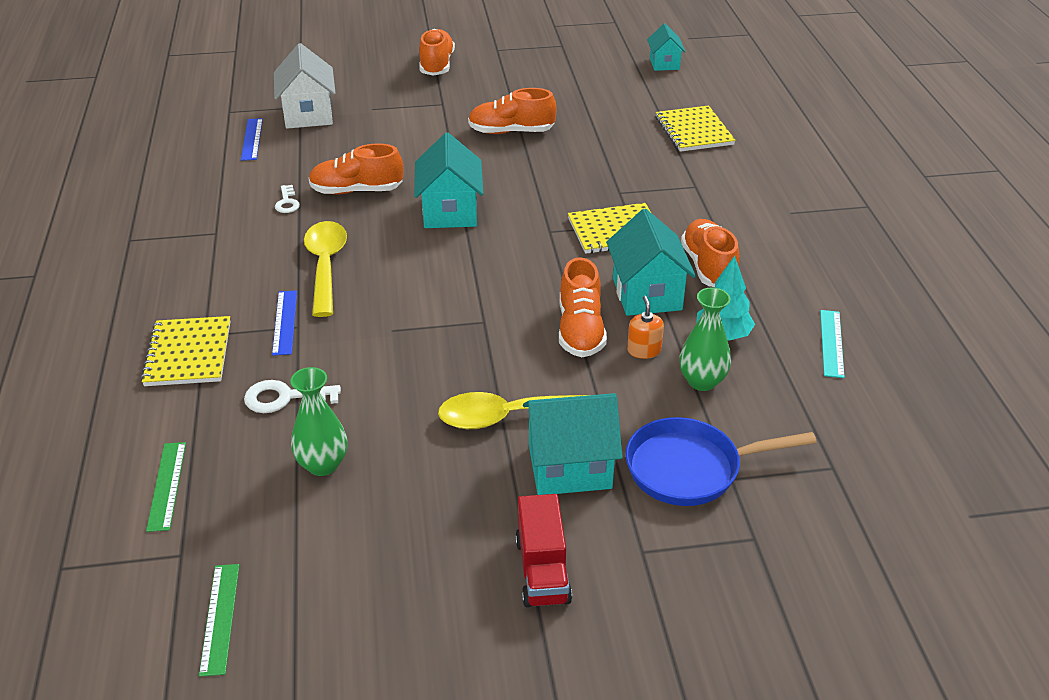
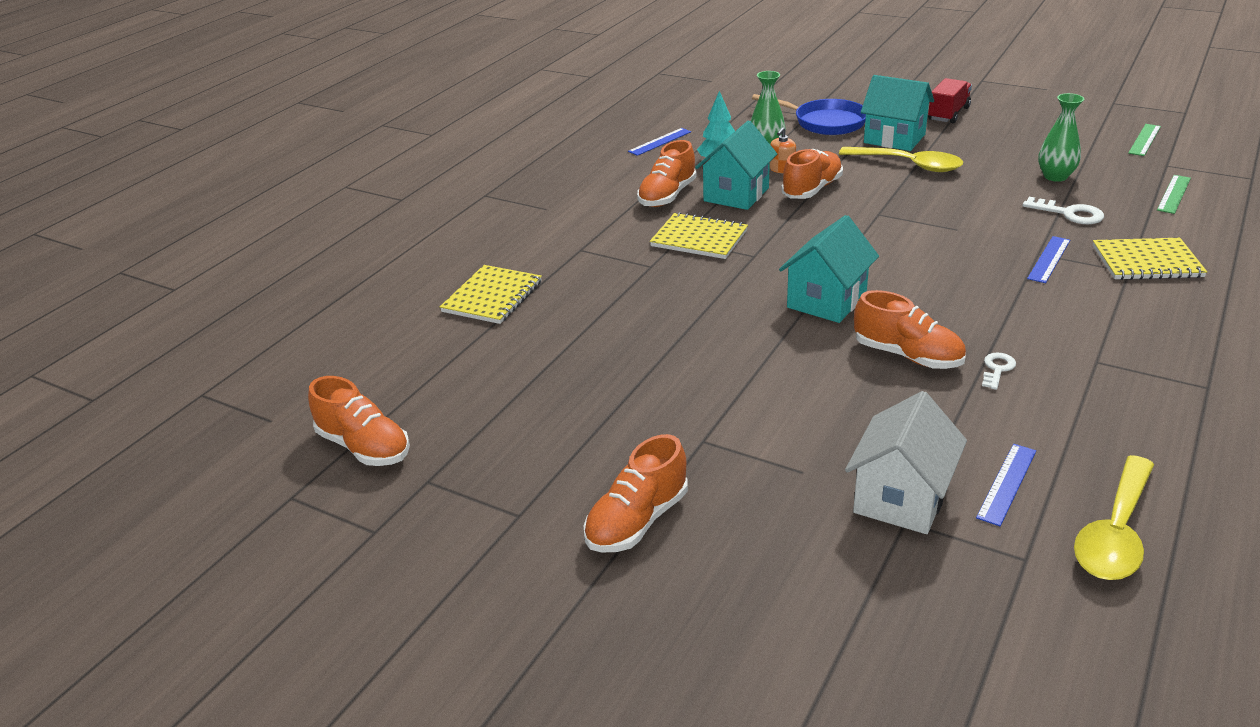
camera: 140 degrees left, 5 degrees down
yellow notebook [141,316,231,386] -> yellow notebook turned 60 degrees clockwise [1093,238,1207,280]
yellow spoon [304,221,347,317] -> yellow spoon moved to [1074,455,1154,580]
orange shoe [468,88,557,134] -> orange shoe moved to [308,376,410,466]
turquoise house [647,24,685,71] -> none
turquoise ruler [820,310,845,378] -> blue ruler [628,128,691,156]

